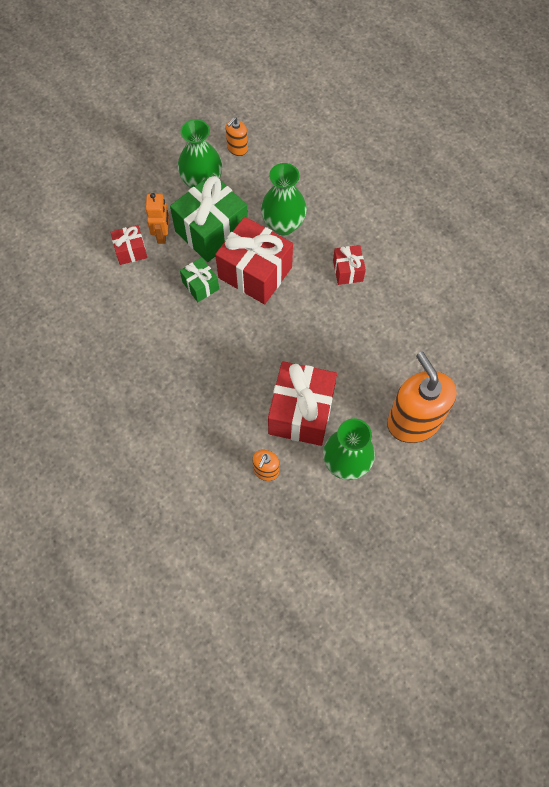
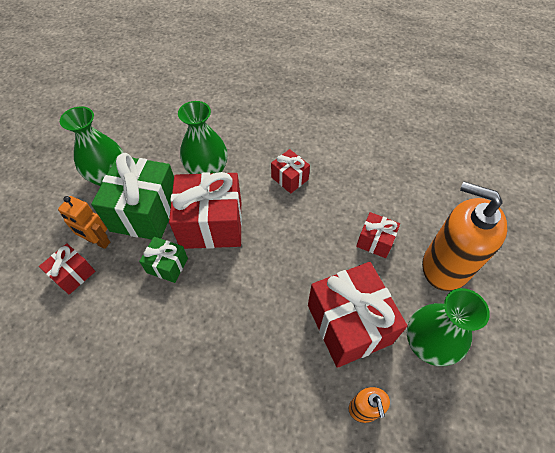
camera: 35 degrees left, 10 degrees down
orange robot [146,193,169,244] -> orange robot turned 150 degrees clockwise [58,196,110,249]
orange soap dispenser [225,117,248,156] -> none
none -> red gift [356,212,400,258]

